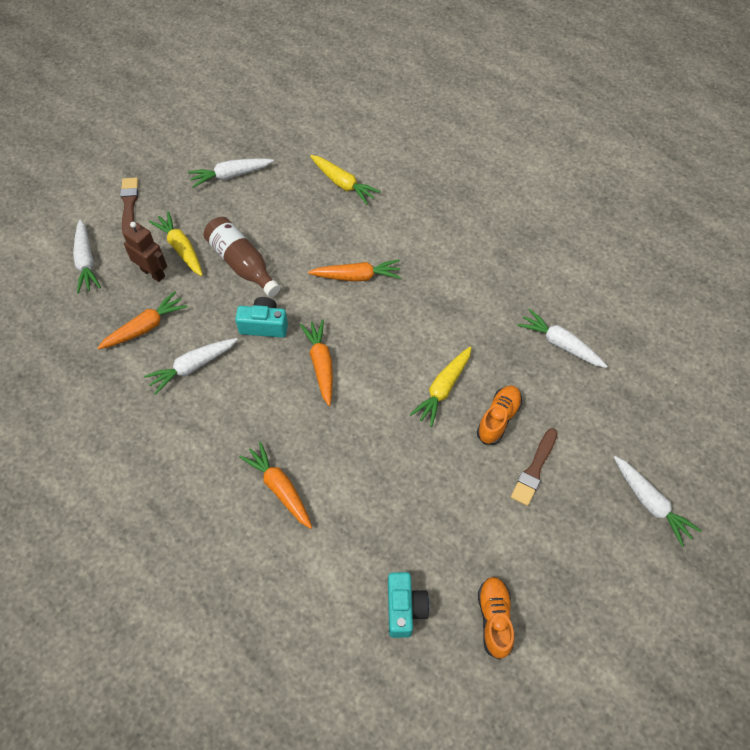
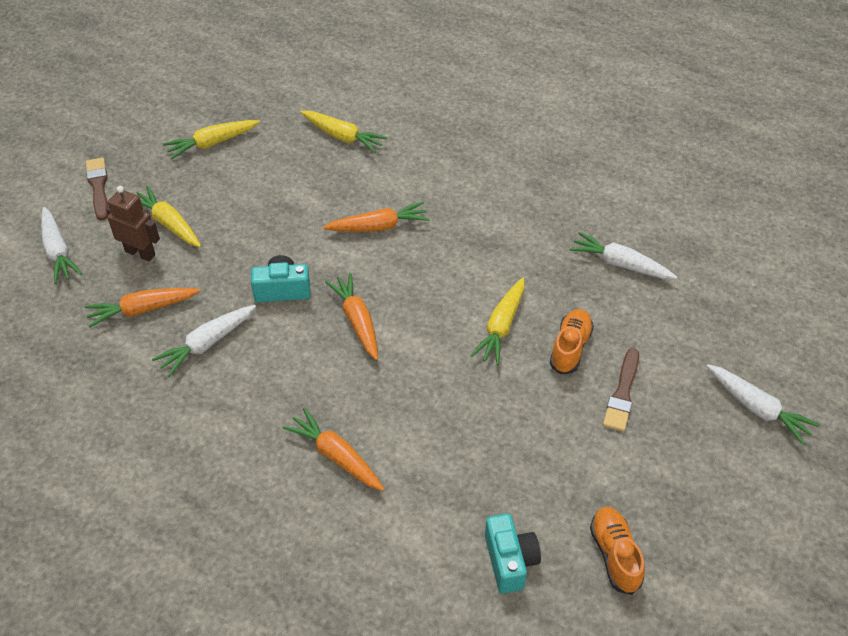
camera: 10 degrees left, 10 degrees down
orange carrot [97,291,187,350] -> orange carrot turned 150 degrees counterclockwise [85,288,200,328]
white carrot [188,158,274,188] -> yellow carrot [163,120,260,159]
brown bottle [204,217,280,297] -> none

